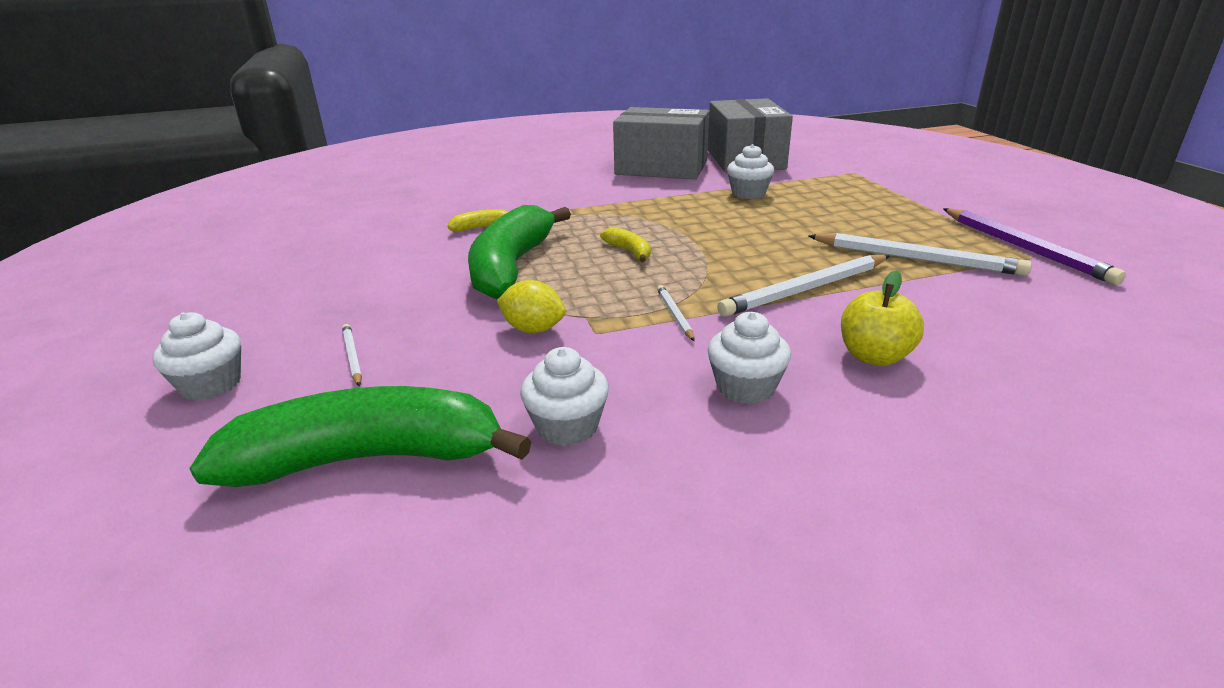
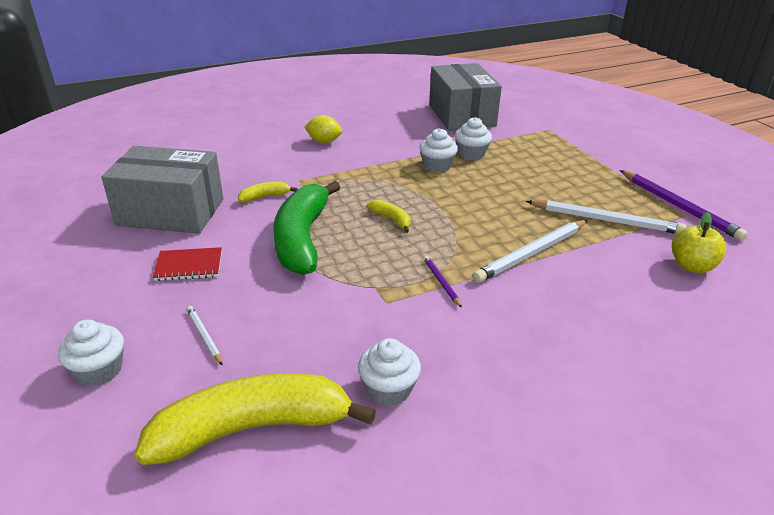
camera: 10 degrees left, 5 degrees up
green banana [189,386,531,487] -> yellow banana [135,373,376,465]
yellow lemon [497,280,566,333] -> yellow lemon moved to [305,115,342,143]
grey box [613,107,709,179] -> grey box moved to [102,146,223,234]
white pencil [657,285,695,341] -> purple pencil [423,255,462,308]
white cupcake [708,312,791,404] -> white cupcake moved to [419,128,458,172]
yellow apple [841,270,924,366] -> yellow apple moved to [672,212,726,273]
none -> red notebook [153,247,222,281]

